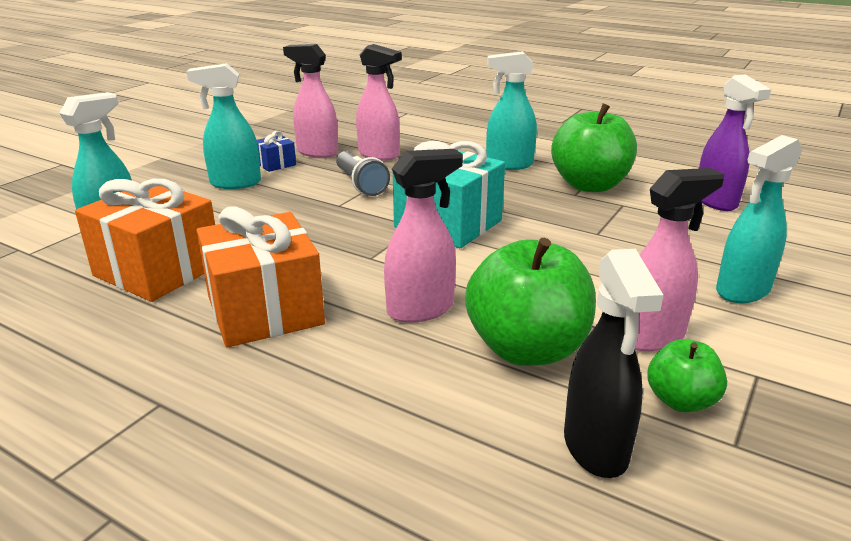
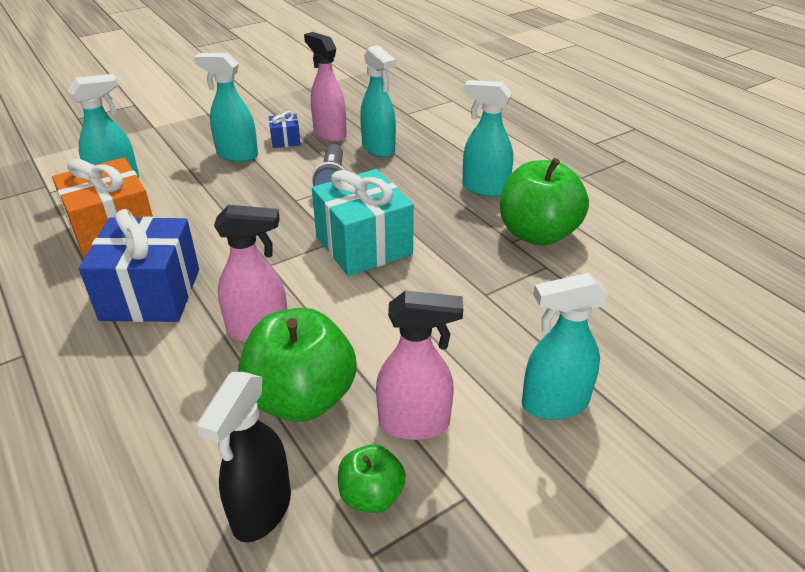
camera: 25 degrees right, 10 degrees up
orange gift [196,207,325,347] -> blue gift [79,209,199,322]
pink spray bottle [356,44,402,161] -> turquoise spray bottle [360,45,396,157]
purple spray bottle [699,75,771,211] -> none

